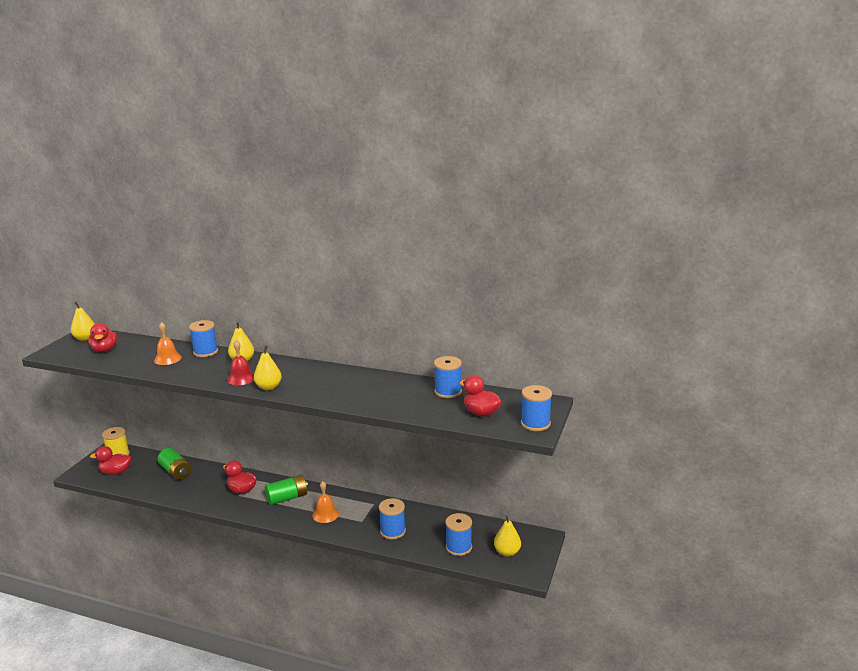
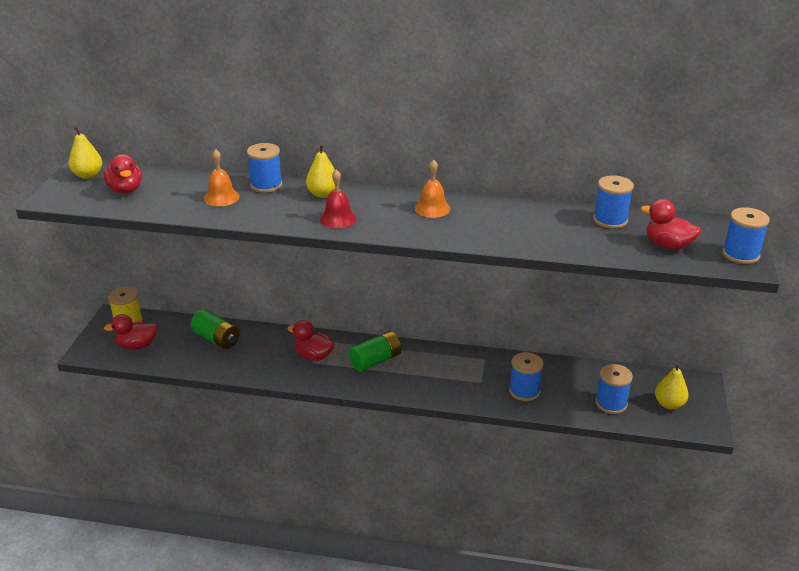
camera: 10 degrees left, 10 degrees up
yellow pear [254,345,282,390] -> none
orange bell [312,481,339,523] -> orange bell moved to [415,159,450,218]

